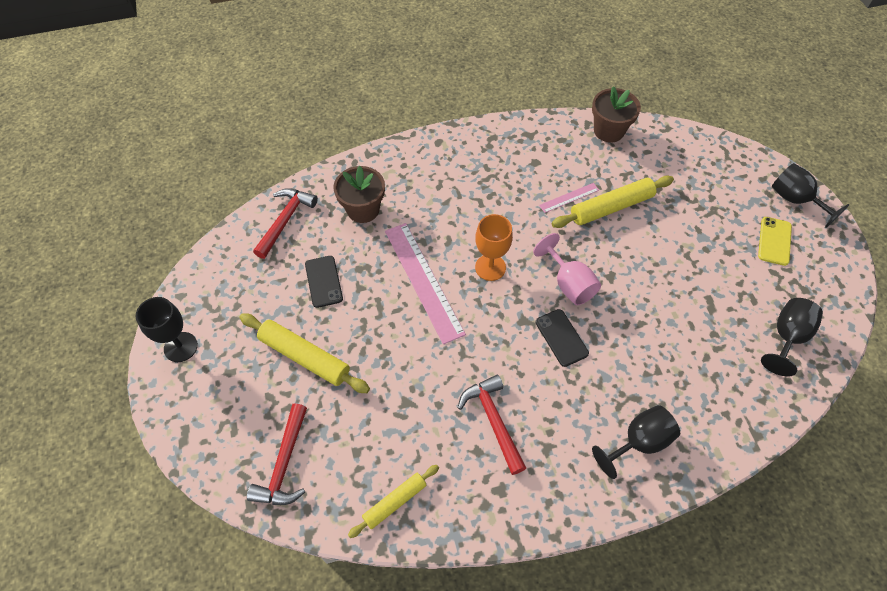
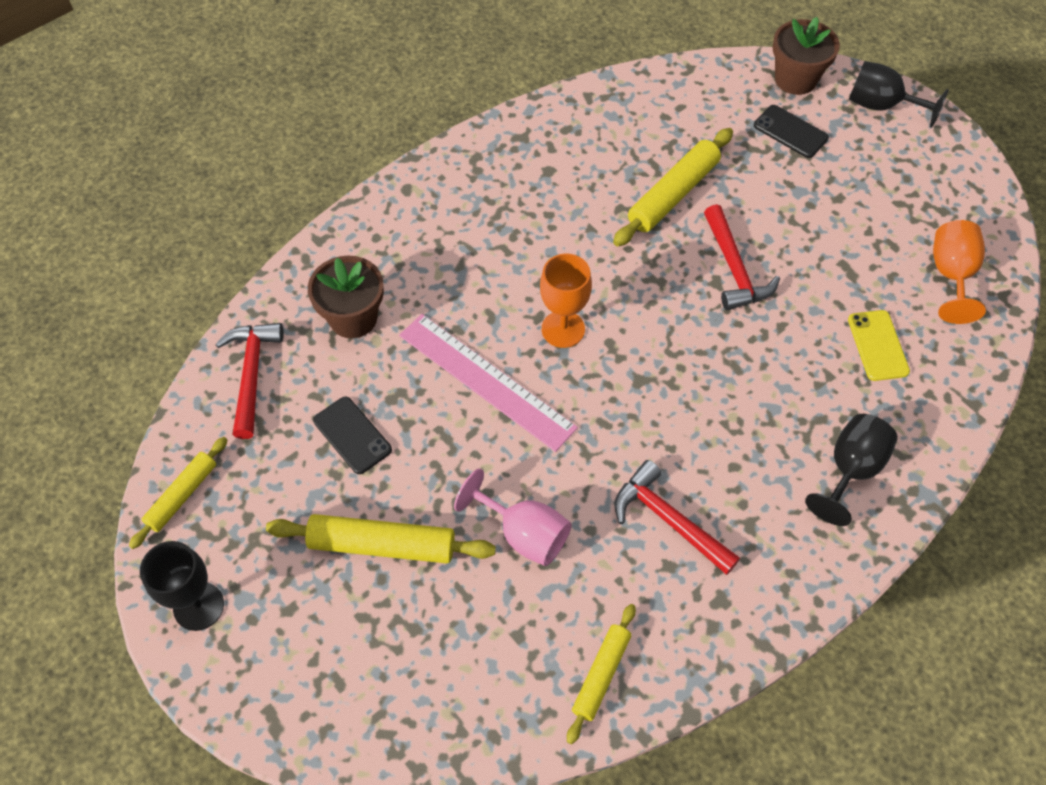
camera: 25 degrees left, 0 degrees up
red hammer [247,403,307,505] -> red hammer moved to [704,204,780,310]
pink goblet [533,233,601,305] -> pink goblet moved to [454,468,572,566]
black phone [536,309,589,367] -> black phone moved to [754,105,829,158]
pink ruler [539,183,599,213] -> none
brown flower pot [592,86,641,142] -> brown flower pot moved to [772,17,840,95]
yellow phone [758,217,792,266] -> yellow phone moved to [848,310,910,381]
black goblet [761,298,823,377] -> orange goblet [933,220,986,324]
none -> yellow rolling pin [129,437,227,549]

